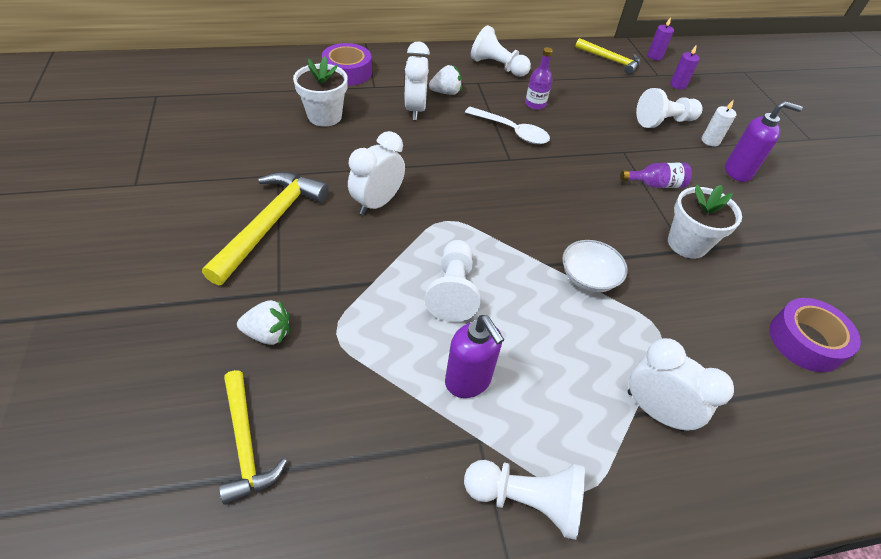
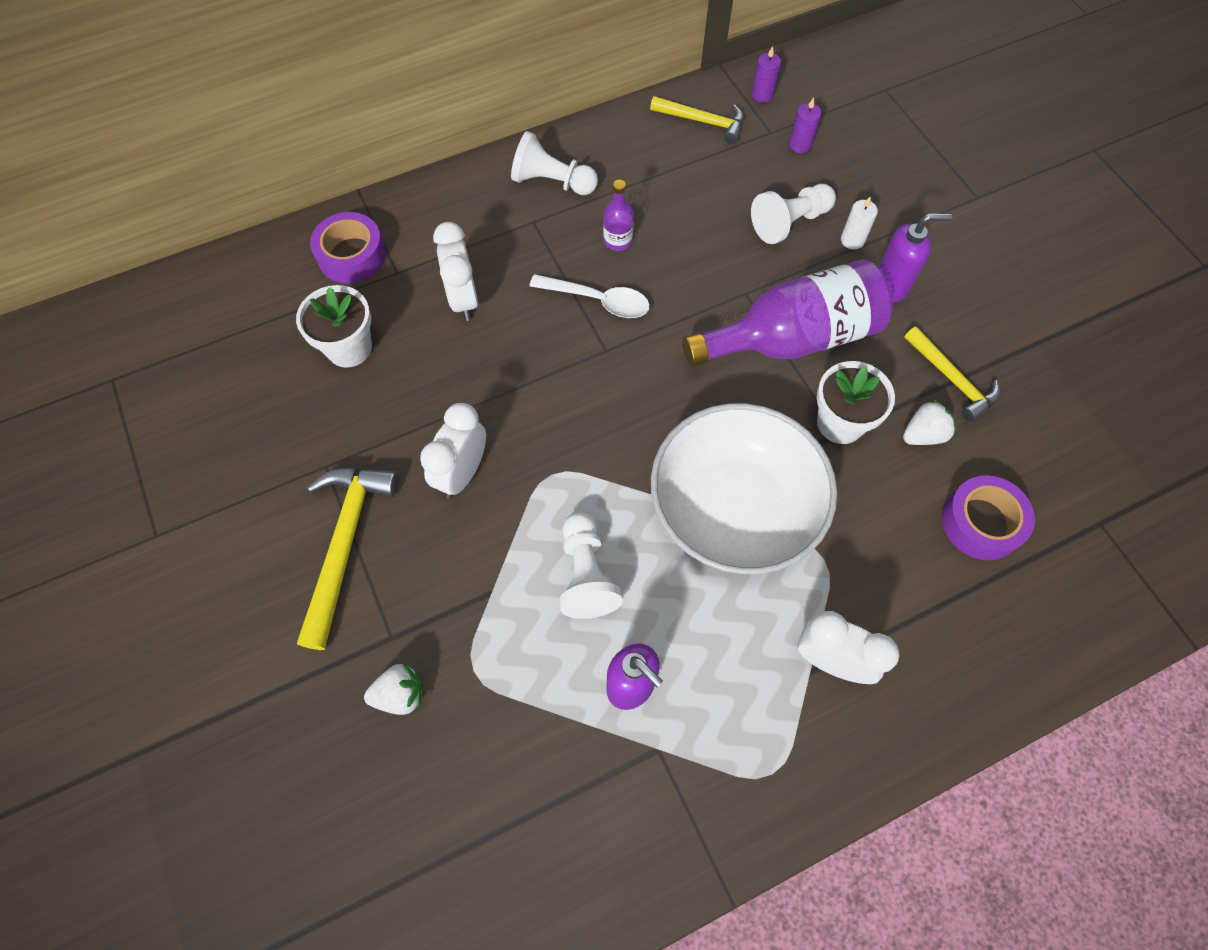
camera: 10 degrees left, 15 degrees up
yellow hammer [219,370,287,505] -> yellow hammer moved to [904,326,1000,422]
white strawberry [429,65,462,95] -> white strawberry moved to [903,399,957,445]
white pawn [464,460,585,540] -> none
white bowl [562,240,628,292] -> white bowl [651,403,837,574], size x2.34
purple bottle [620,163,692,188] -> purple bottle [682,259,893,367], size x2.36

